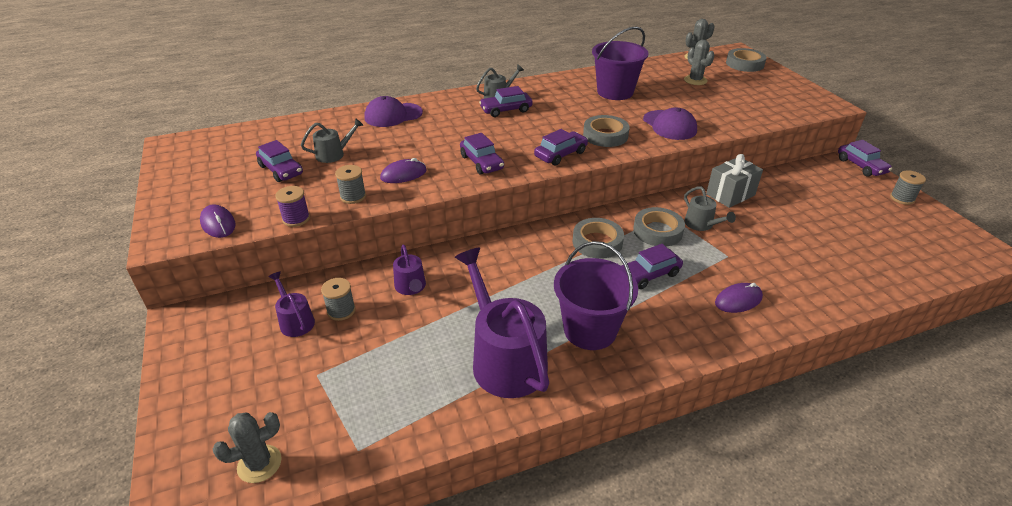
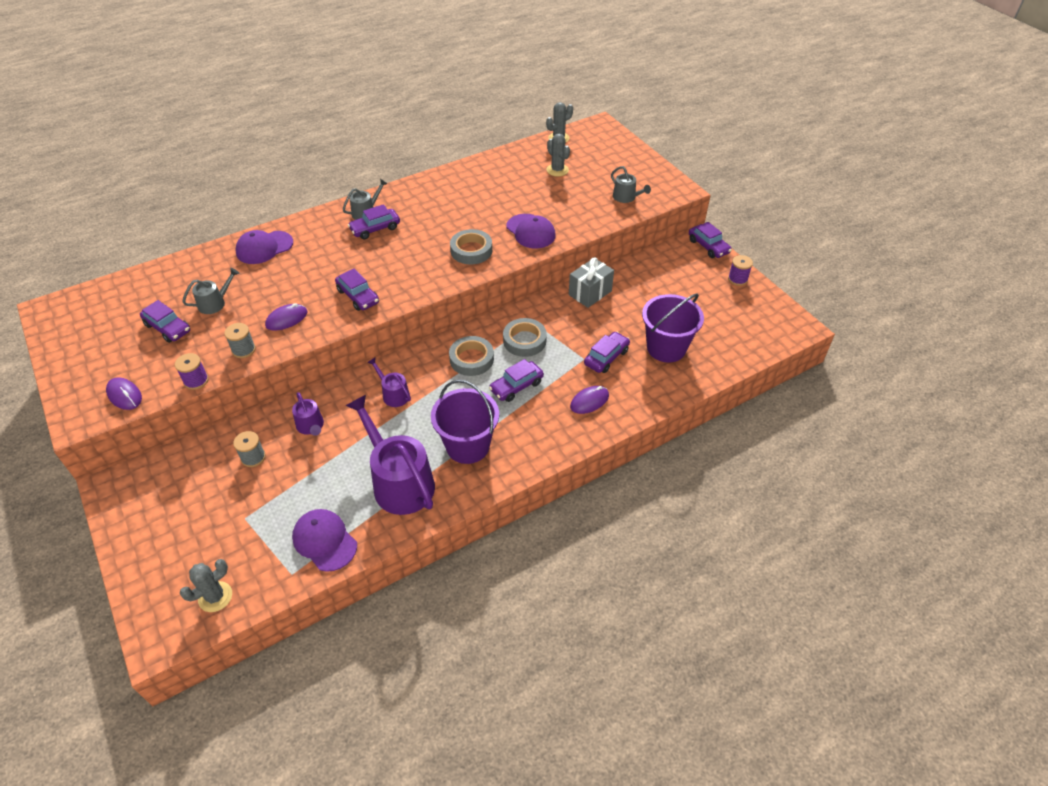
camera: 10 degrees left, 10 degrees up
purple watering can [268,272,315,337] -> purple watering can moved to [367,358,411,407]
purple car [534,129,588,166] -> purple car moved to [584,332,630,373]
purple bucket [592,27,648,100] -> purple bucket moved to [642,293,704,363]
grey watering can [684,186,736,231] -> grey watering can moved to [611,166,651,203]
grey tape [726,48,767,72] -> none
grey spool [890,170,926,205] -> purple spool [728,255,753,286]
none -> purple cap [292,509,357,572]

